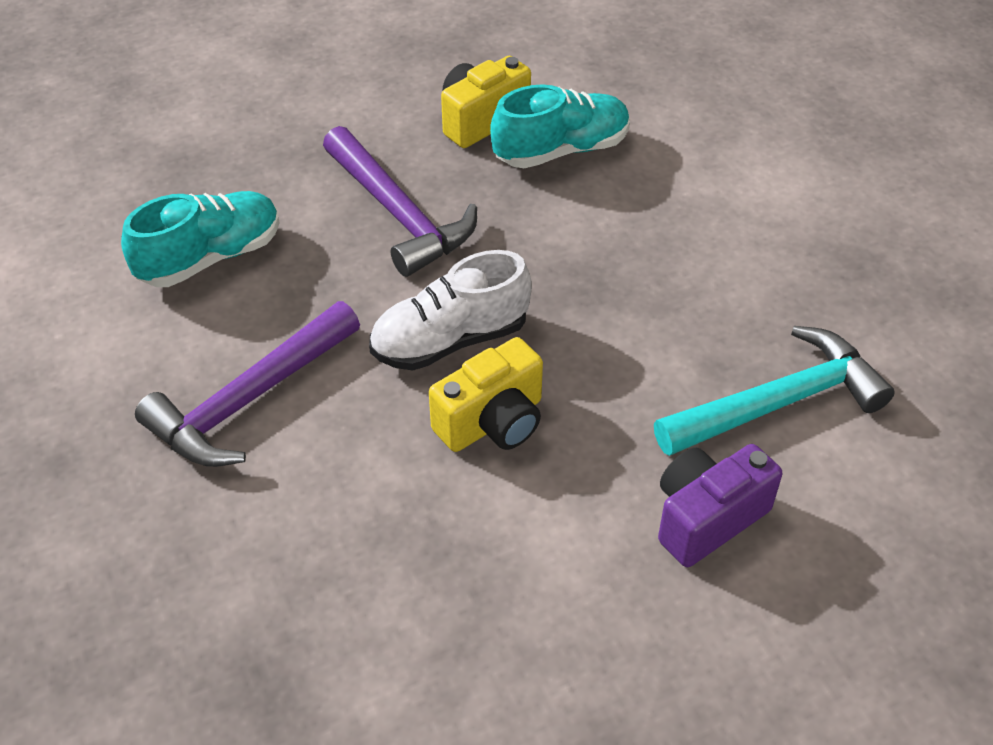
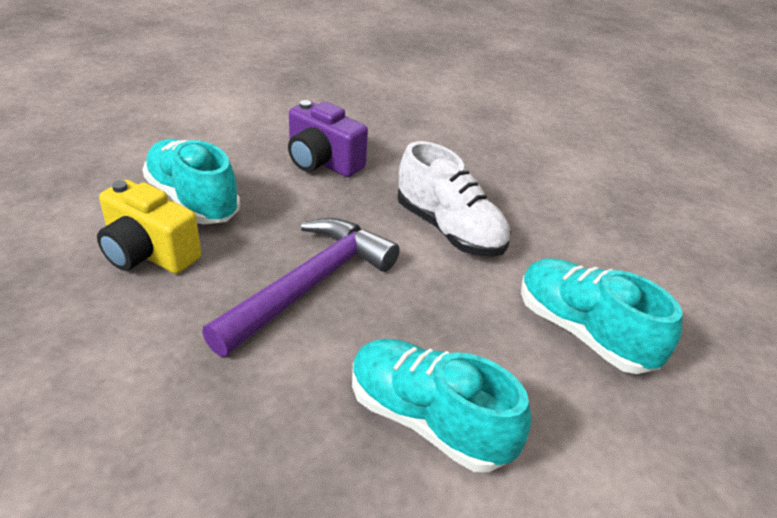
camera: 110 degrees left, 10 degrees down
purple hammer [135,301,360,467] -> turquoise shoe [521,258,683,374]
yellow camera [429,337,543,452] -> none
turquoise hammer [654,326,895,456] -> none
purple camera [658,444,782,567] -> purple camera moved to [288,100,368,177]

